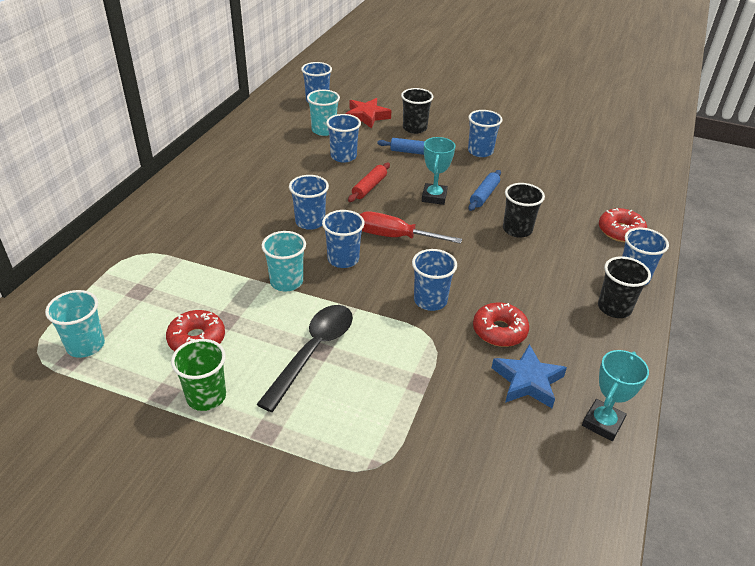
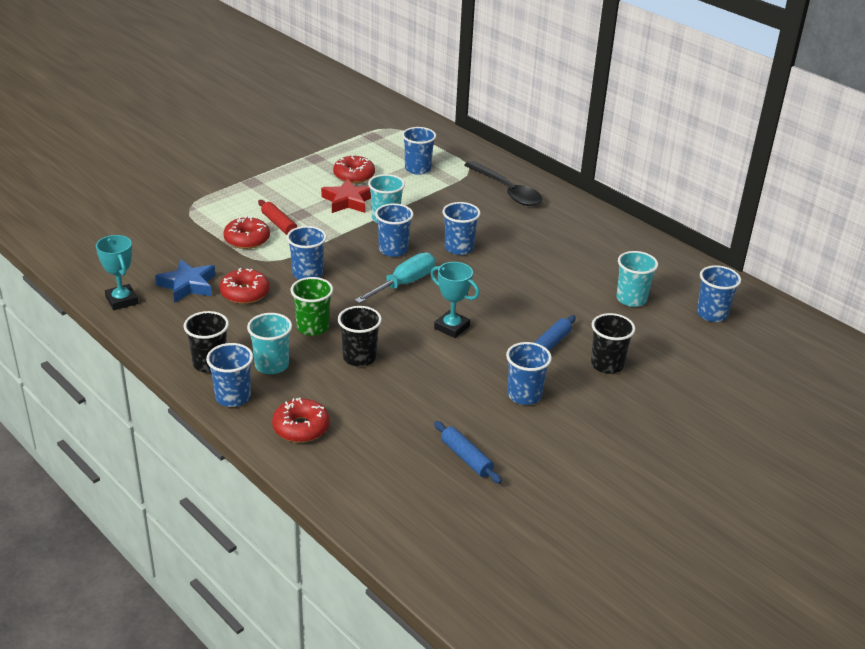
camera: 115 degrees right, 5 degrees down
turquoise cup [45,290,105,358] -> turquoise cup moved to [247,313,292,374]
green cup [171,339,226,411] -> green cup moved to [291,277,333,336]
black spoon [257,305,353,412] -> black spoon moved to [464,161,543,206]
blue cup [326,114,361,163] -> blue cup moved to [402,127,436,175]
red star [346,98,391,129] -> red star moved to [321,178,371,213]
red rolling pin [348,163,390,202] -> red rolling pin moved to [258,200,297,235]
red screwdriver [360,211,462,244] -> turquoise screwdriver [354,252,435,304]
blue rolling pin [468,170,501,211] -> blue rolling pin moved to [434,421,502,484]
none -> red donut [223,216,270,249]

